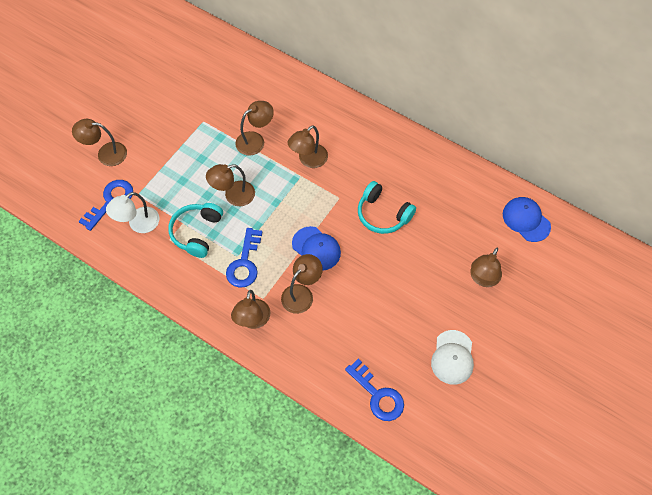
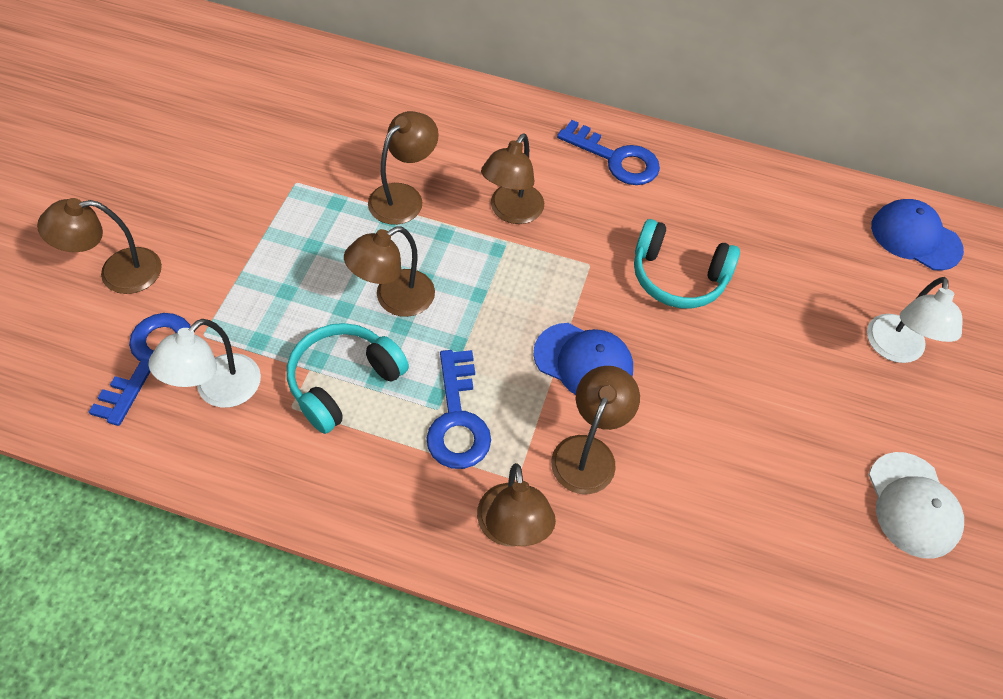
camera: 20 degrees left, 5 degrees down
turquoise headphones [168,203,223,258] -> turquoise headphones turned 45 degrees clockwise [287,323,409,434]
blue key [345,359,404,421] -> blue key moved to [557,120,660,185]
brown lamp [470,247,502,287] -> white lamp [867,277,962,363]

